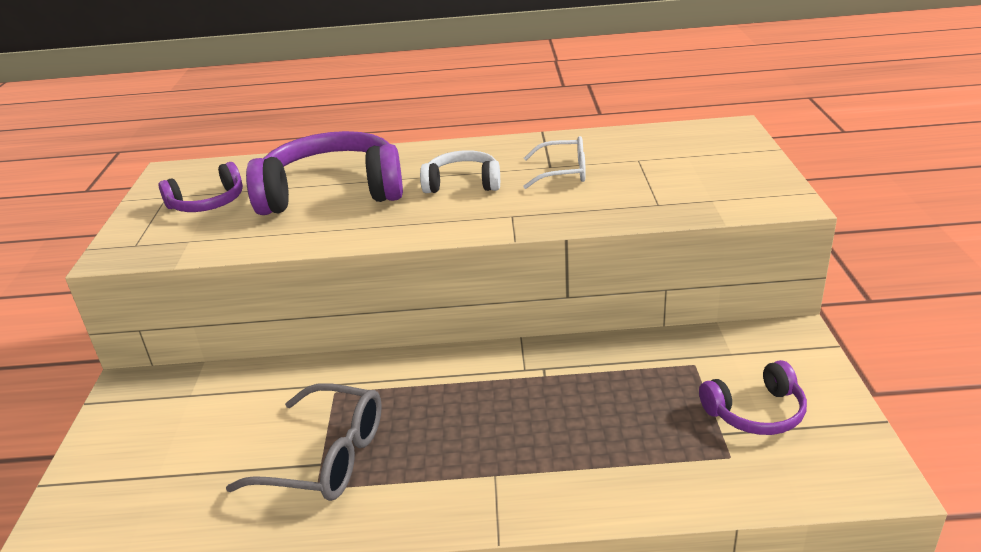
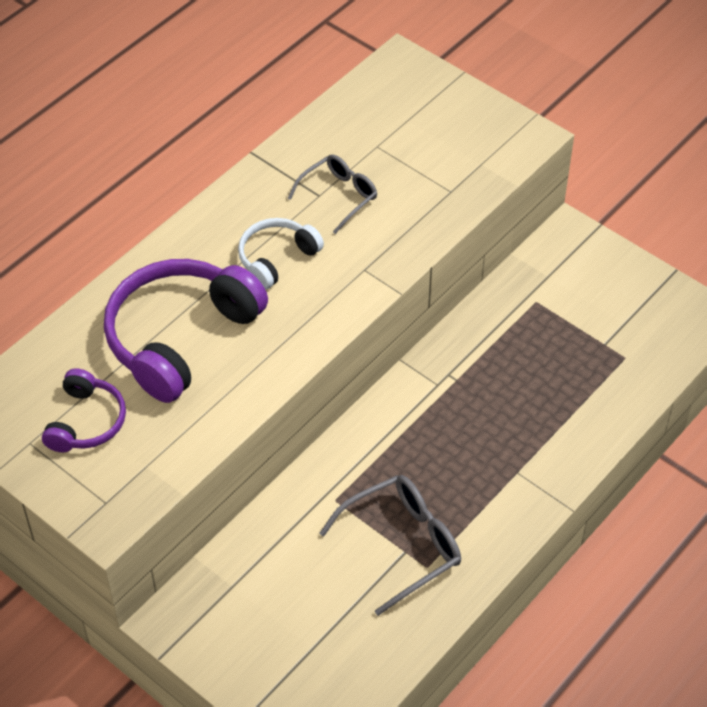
camera: 50 degrees left, 20 degrees up
white glasses [523,136,586,189] -> grey glasses [288,154,377,234]
purple headphones [699,360,807,435] -> none

